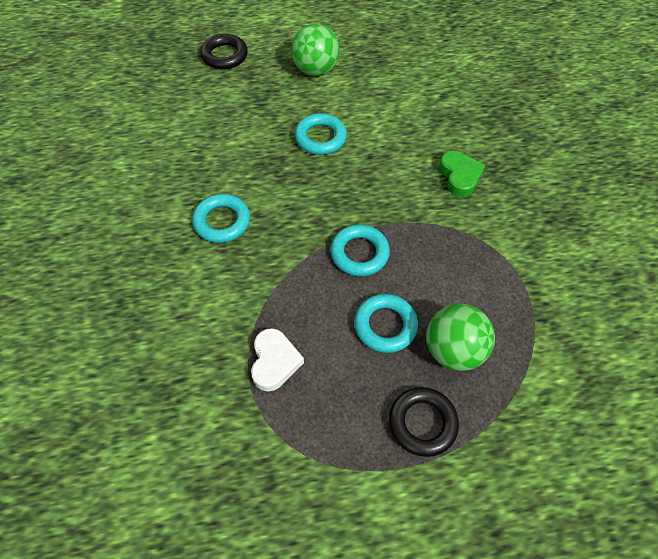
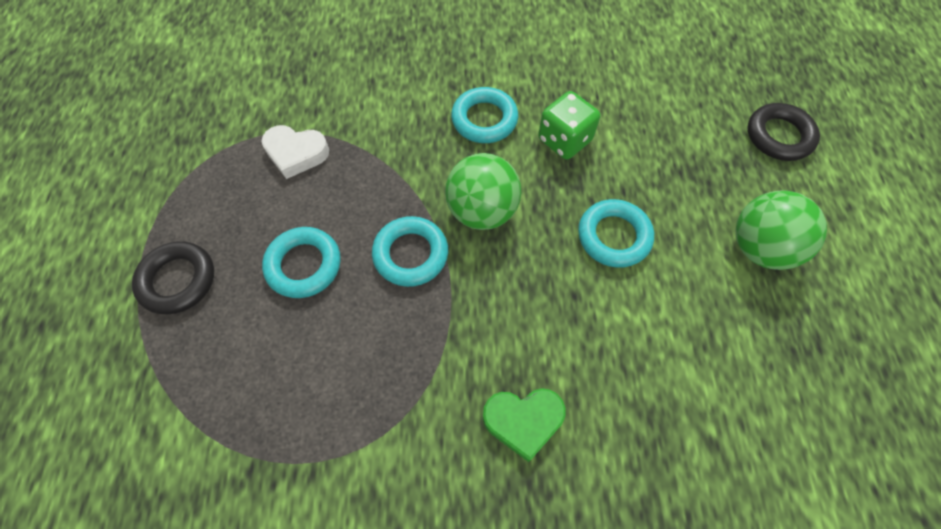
camera: 100 degrees right, 5 degrees up
green ball [426,304,495,371] -> green ball moved to [445,153,521,230]
none -> green dice [538,91,600,160]

